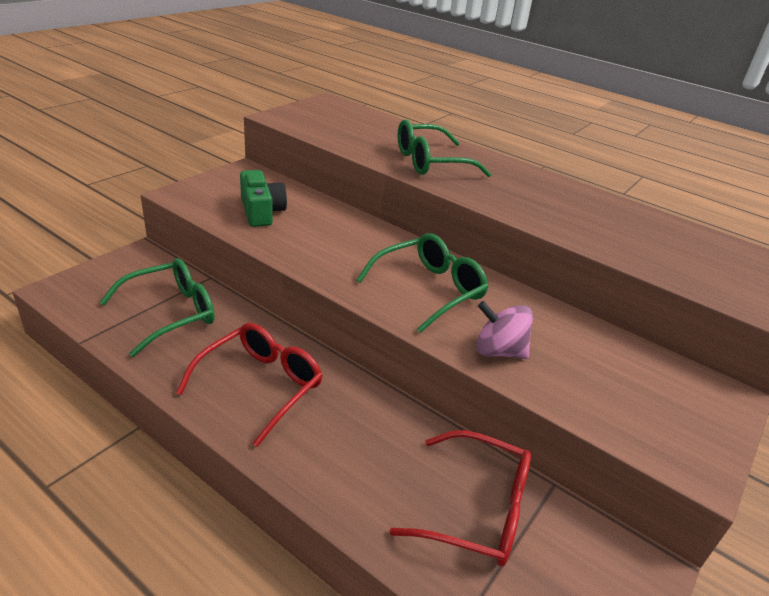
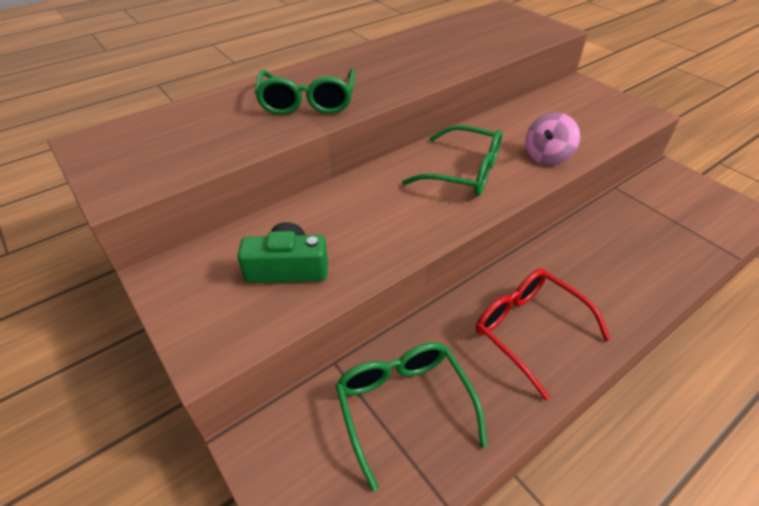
camera: 70 degrees left, 10 degrees up
green glasses [357,233,488,333] -> green glasses turned 135 degrees clockwise [402,125,502,196]
red glasses [390,430,531,567] -> none

